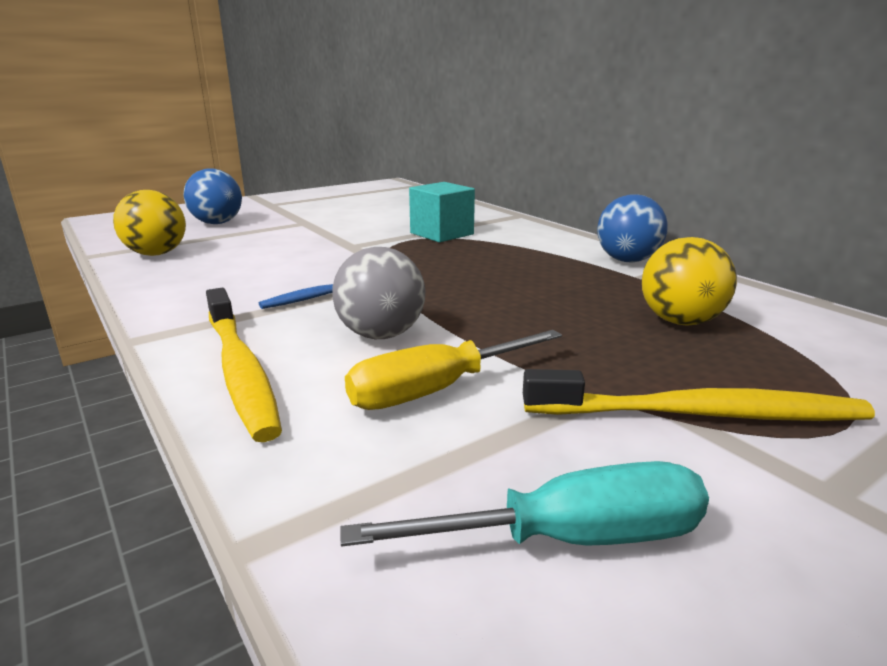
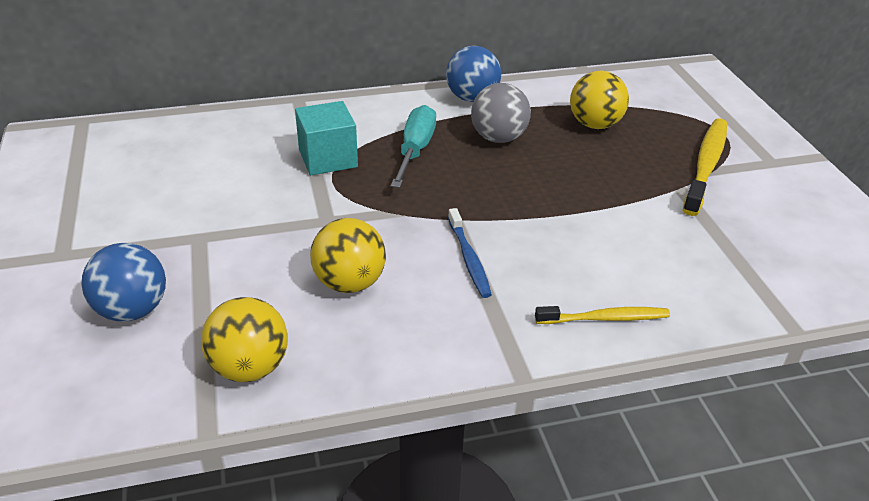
camera: 70 degrees left, 15 degrees up
yellow toothbrush [206,288,282,442] -> yellow toothbrush [535,306,670,324], size x0.61
grey ball [332,247,425,339] -> grey ball moved to [471,83,531,143]
turquoise screwdriver [340,461,709,546] -> turquoise screwdriver moved to [391,105,436,188]
yellow screwdriver [345,330,562,410] -> none
none -> yellow ball [310,218,386,293]

